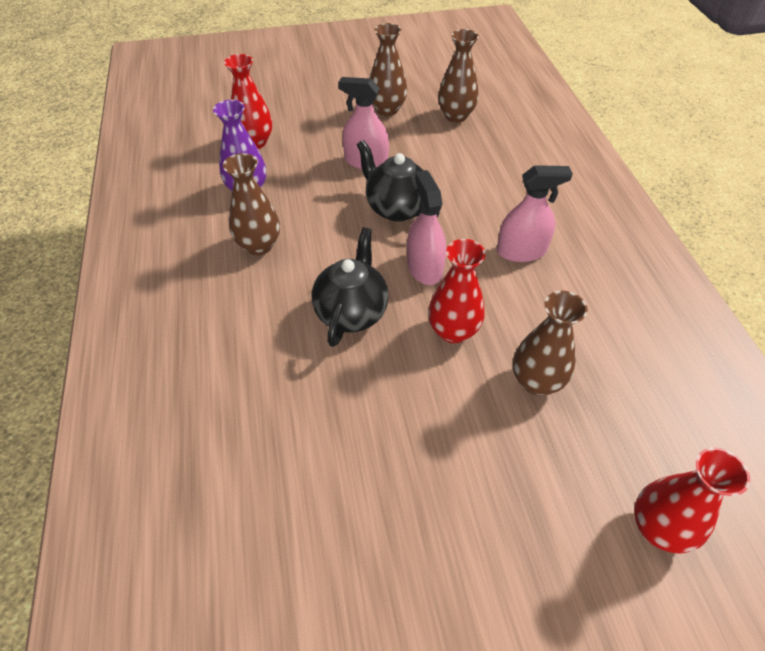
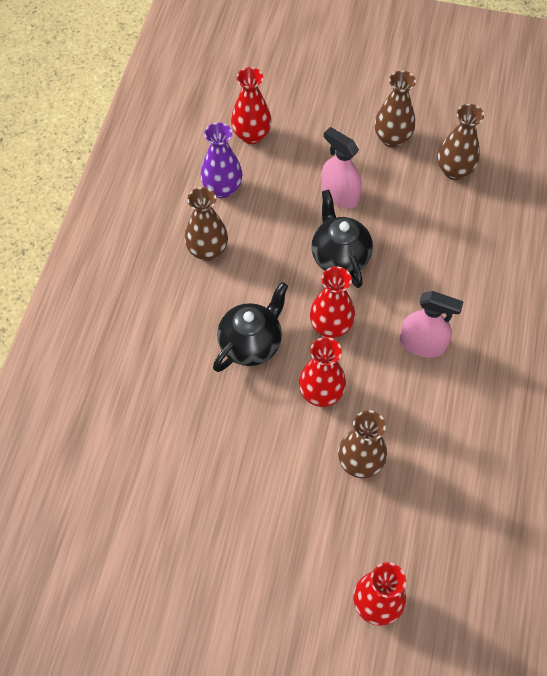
camera: 25 degrees right, 10 degrees up
pink spray bottle [407,170,446,285] -> red vase [310,266,355,338]

